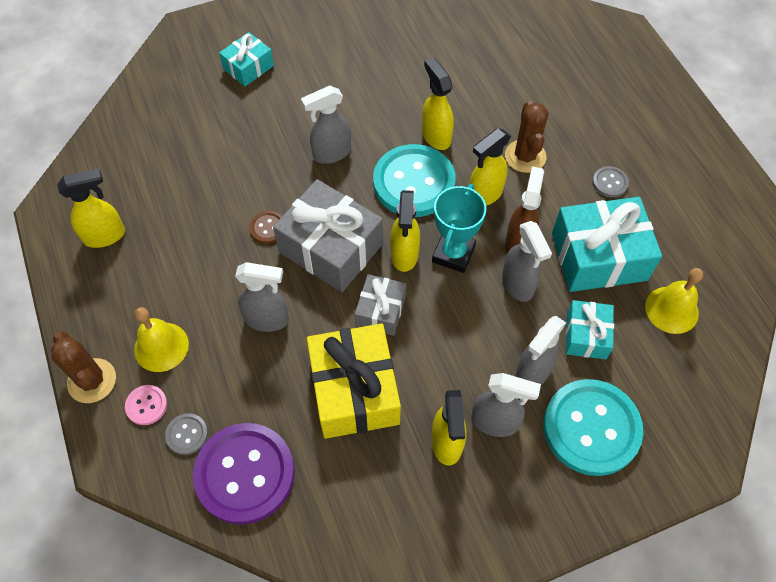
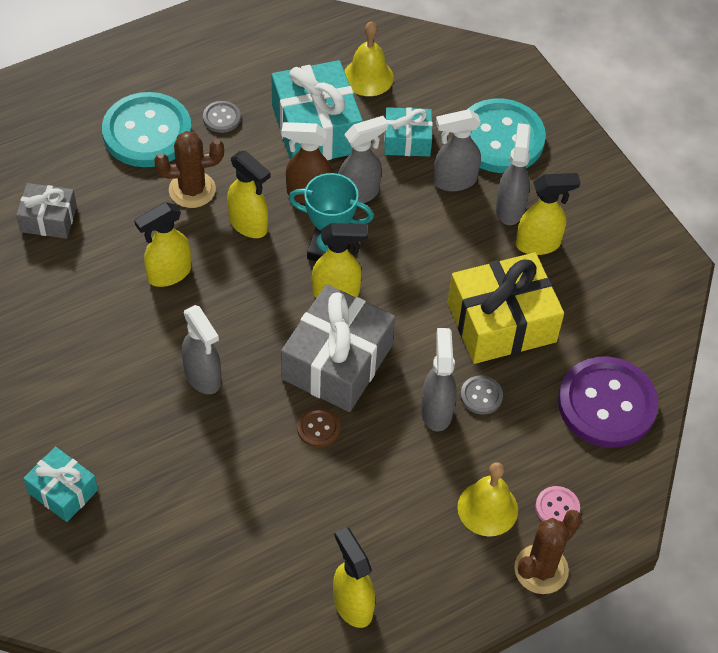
camera: 100 degrees left, 5 degrees down
grey button [165,413,208,455] -> grey button moved to [460,376,503,414]
grey gift [355,274,406,336] -> grey gift moved to [16,183,77,239]
turquoise button [373,144,456,217] -> turquoise button moved to [102,92,192,167]
grey spray bottle [515,316,566,385] -> grey spray bottle turned 135 degrees clockwise [433,109,481,191]

